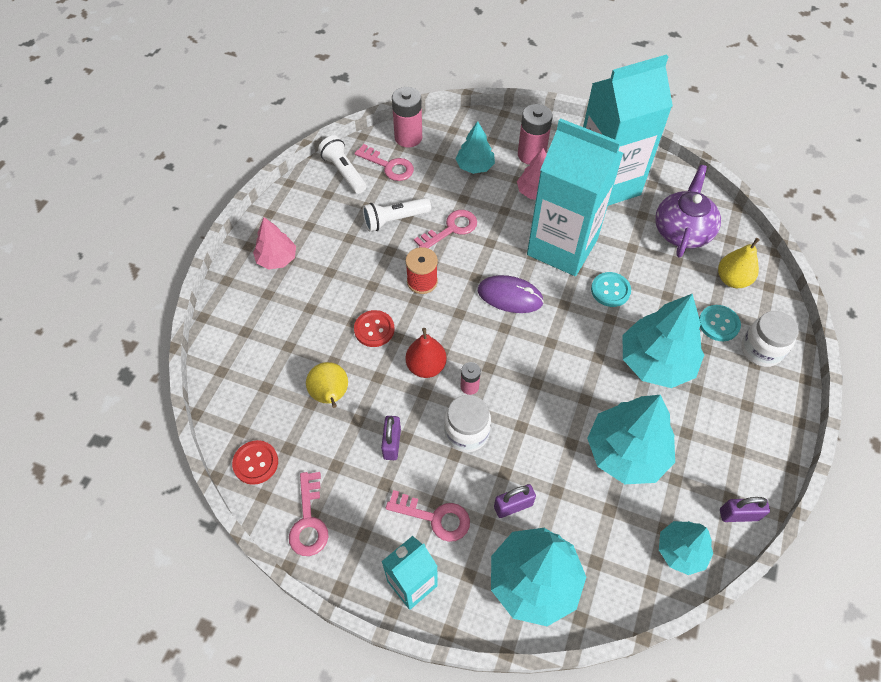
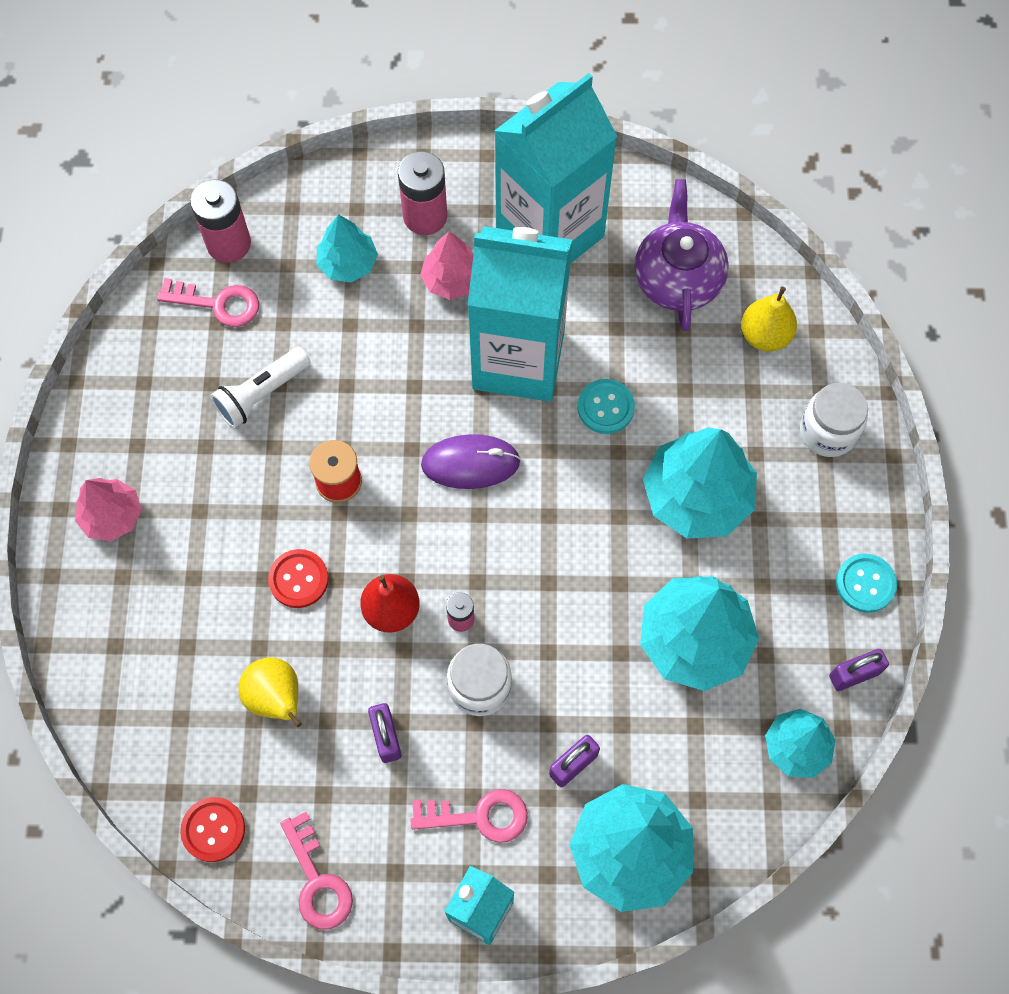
camera: 20 degrees left, 10 degrees up
white flashlight [318,136,367,194] -> none
pink key [414,210,477,248] -> none
turquoise button [699,305,741,341] -> turquoise button moved to [836,554,897,613]

